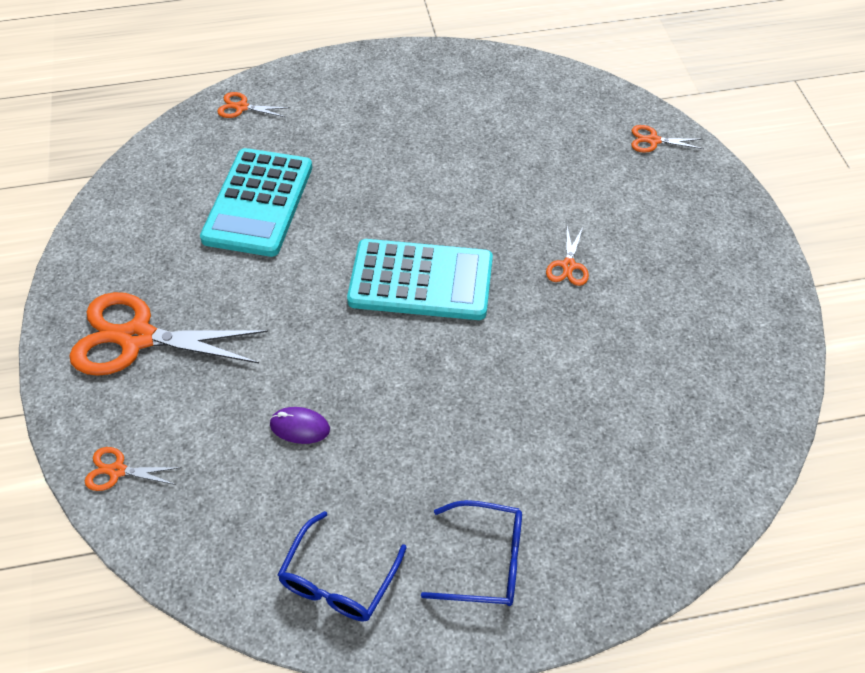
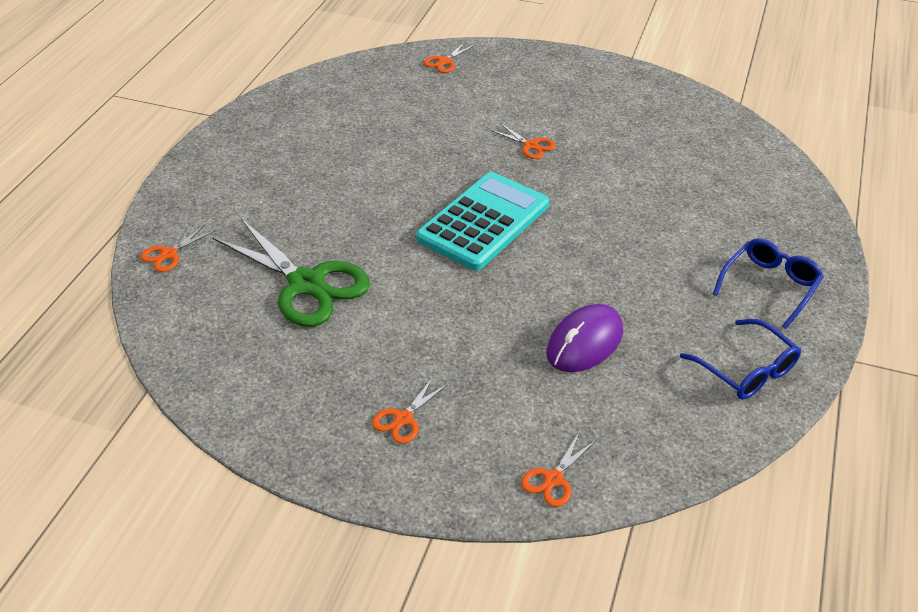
camera: 60 degrees left, 10 degrees down
orange scissors [69,292,268,376] -> orange scissors [372,376,449,444], size x0.45
turquoise calculator [200,148,312,257] -> green scissors [213,218,370,327]
purple mouse [269,407,330,444] -> purple mouse [547,304,623,372], size x1.67

